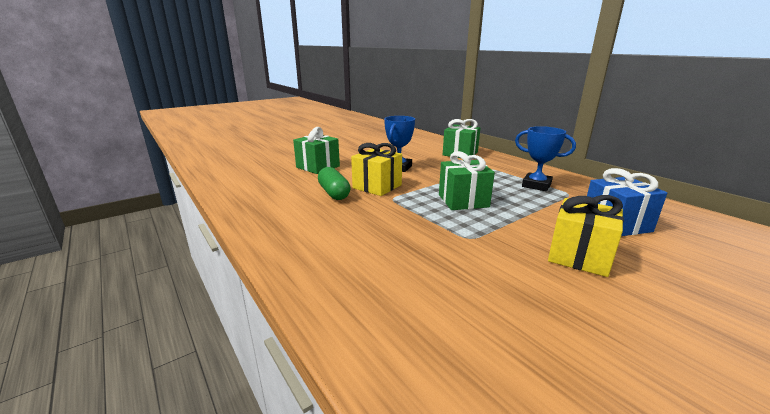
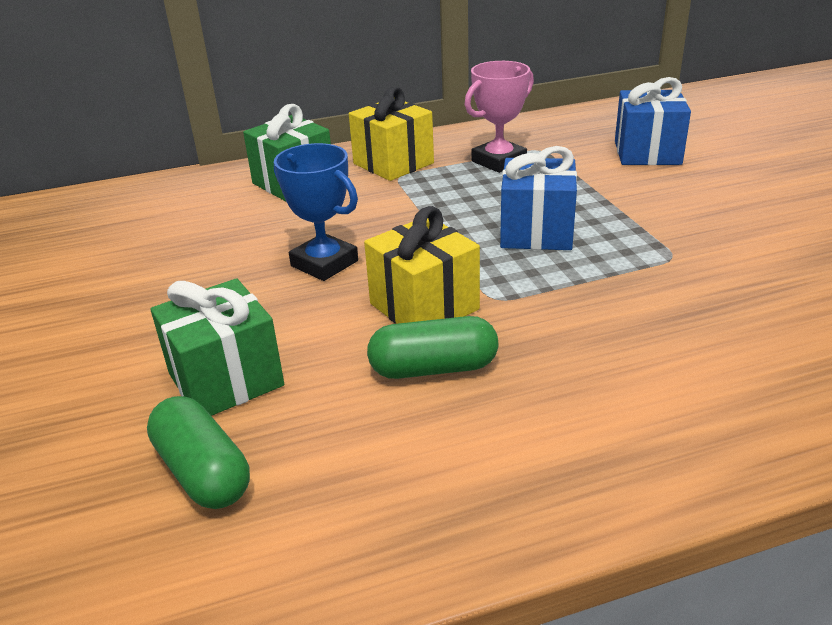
camera: 70 degrees left, 10 degrees up
green gift [439,151,495,210] -> blue gift [500,146,577,250]
blue trophy [515,126,576,191] -> pink trophy [464,61,534,173]
yellow gift [548,195,624,277] -> yellow gift moved to [349,87,434,181]
none -> green capsule [147,396,250,509]

